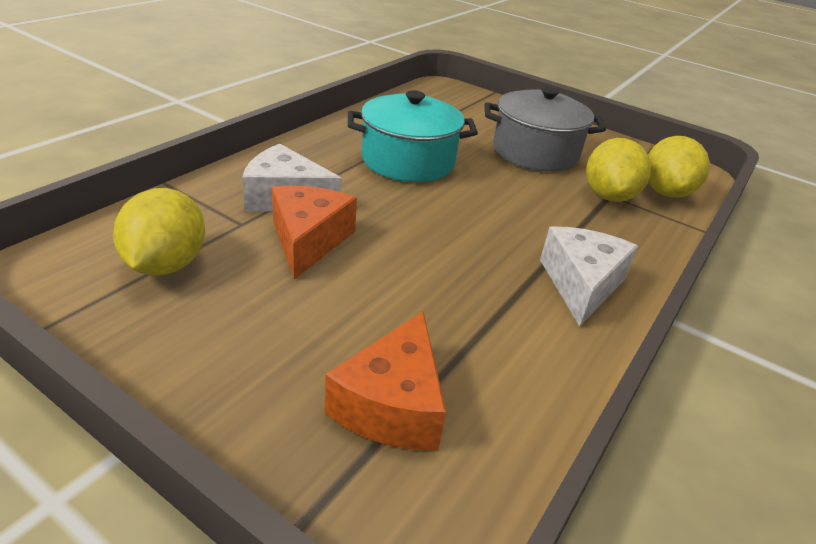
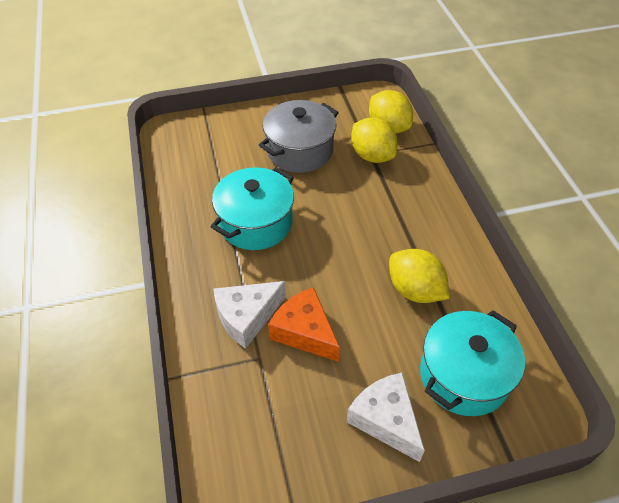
camera: 45 degrees left, 15 degrees up
yellow lemon [113,188,205,275] -> yellow lemon moved to [389,249,449,303]
orange cheese [325,312,446,450] -> turquoise pot [420,310,525,416]
white cheese [540,226,638,326] -> white cheese moved to [347,372,425,462]

